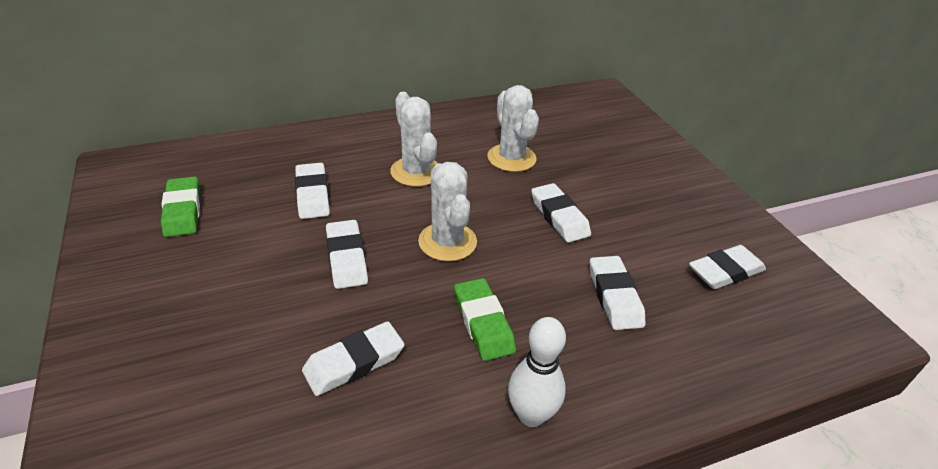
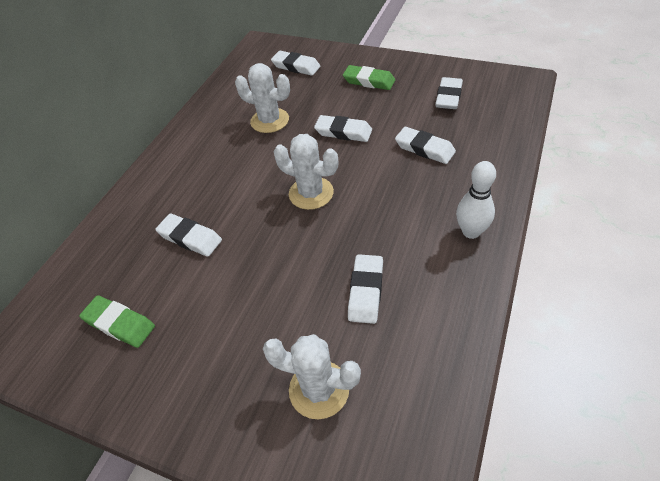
camera: 40 degrees left, 10 degrees up
white eraser [326,220,368,289] -> white eraser moved to [271,51,320,76]
white cactus [390,92,438,187] -> white cactus moved to [263,334,361,419]
green eraser [454,278,516,361] -> green eraser moved to [343,65,395,90]

